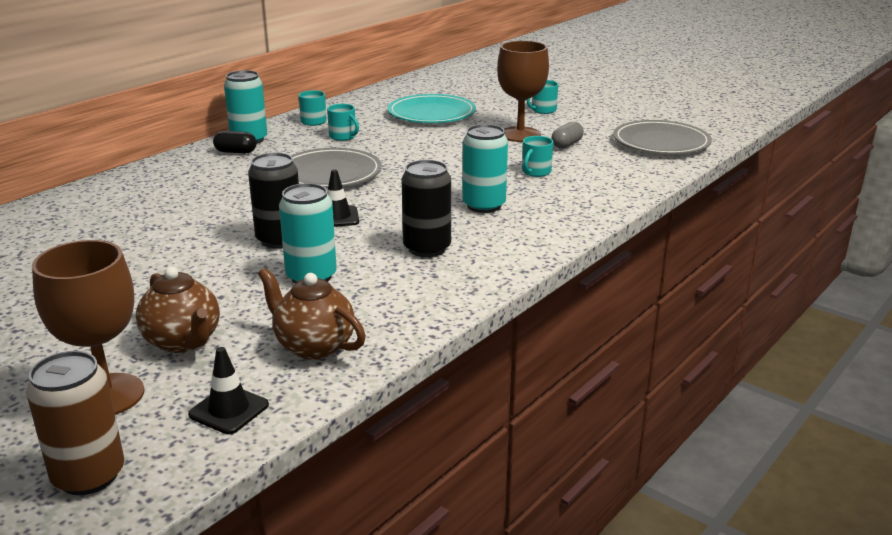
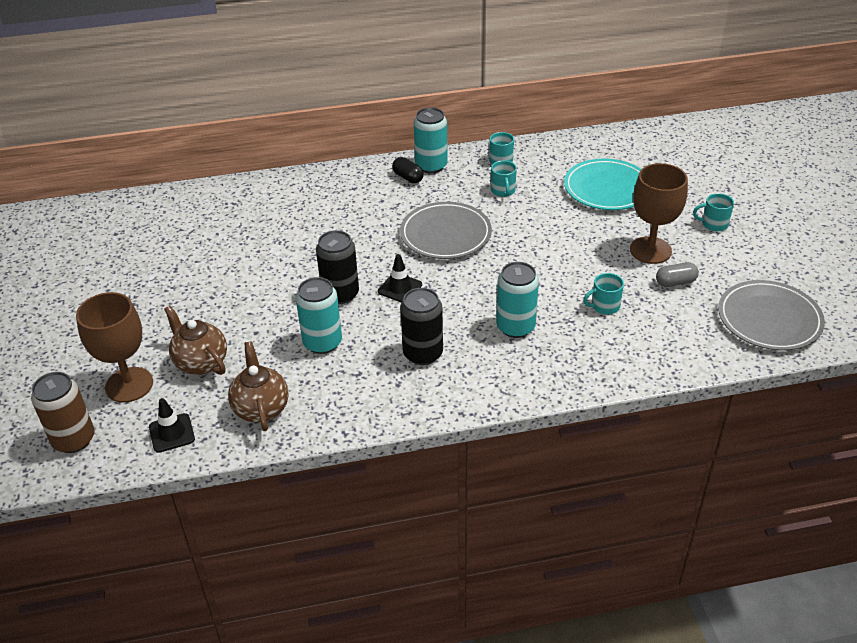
camera: 40 degrees right, 15 degrees up
brown teapot [136,267,220,353] -> brown teapot turned 135 degrees clockwise [164,305,227,375]

